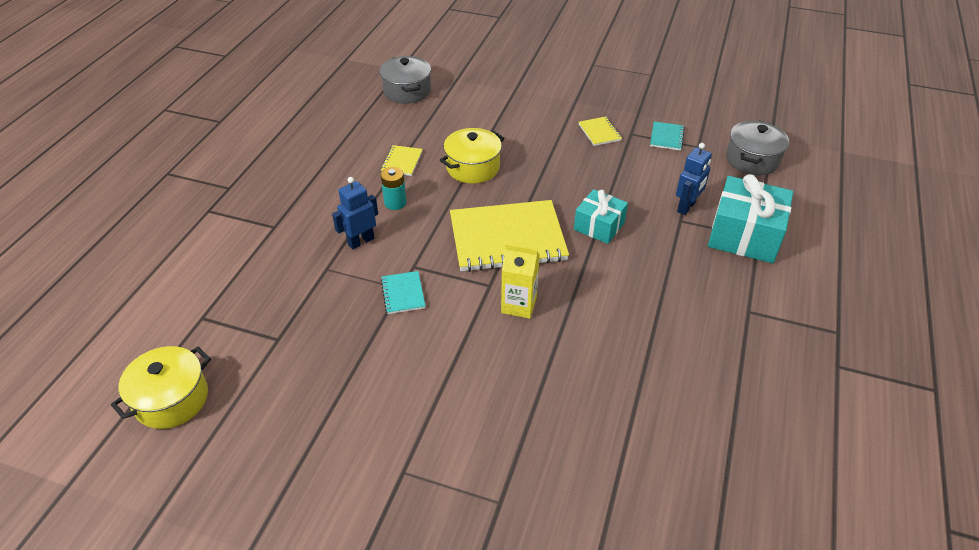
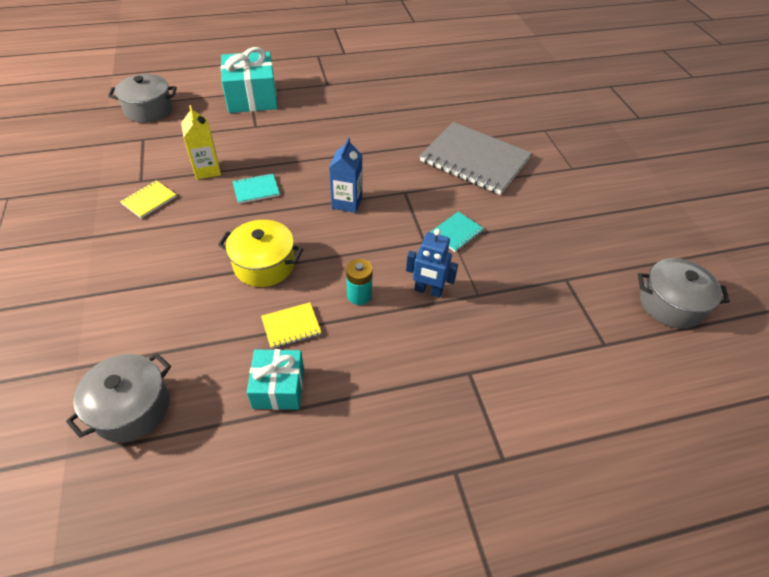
camera: 125 degrees left, 5 degrees up
yellow pot [111,346,211,429] -> grey pot [638,258,730,329]
yellow notebook [450,200,569,272] -> blue carton [329,138,362,213]
yellow carton [501,243,540,319] -> yellow carton moved to [181,105,221,179]
turquoise gift [574,189,628,244] -> turquoise gift moved to [247,349,304,410]
turquoise notebook [650,122,685,151] -> turquoise notebook moved to [232,173,280,204]
blue robot [676,143,712,215] -> none
none -> grey notebook [420,122,532,195]

